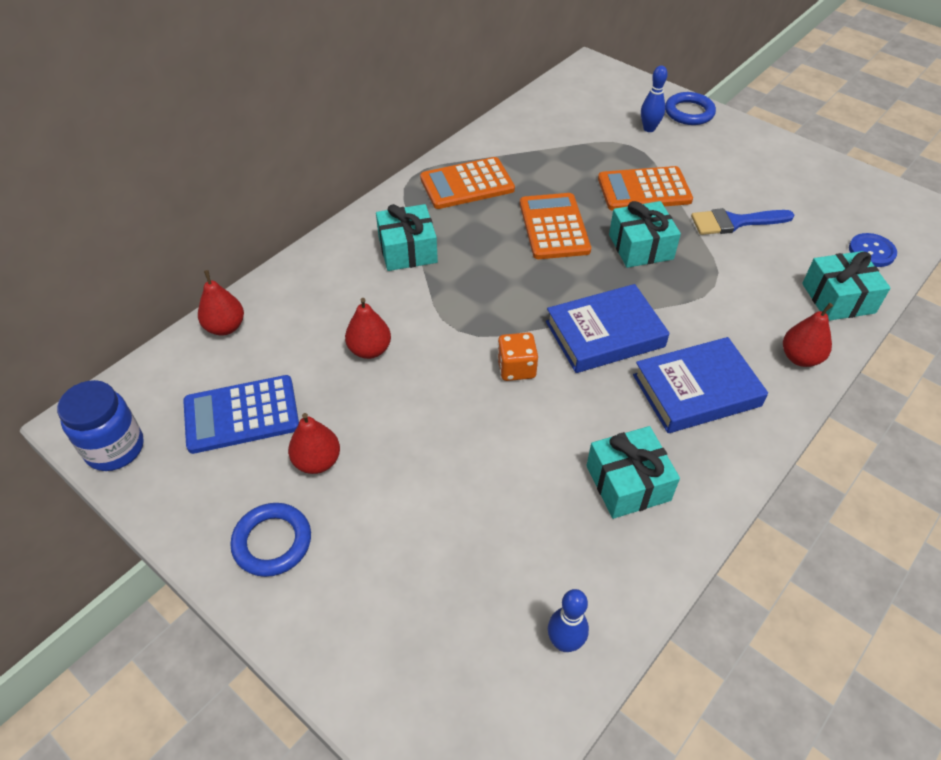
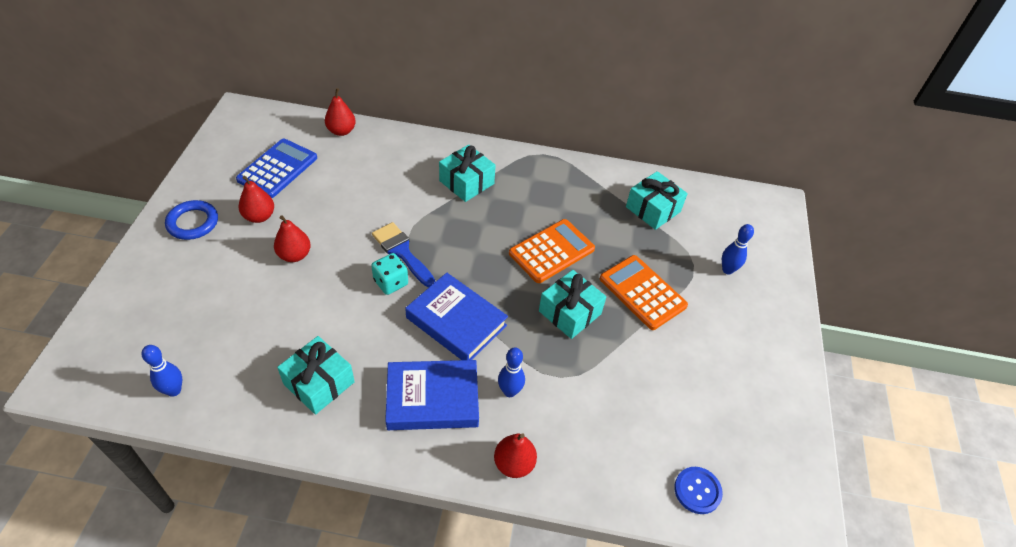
camera: 55 degrees right, 0 degrees up
blue jar [57,380,144,471] -> none
blue calculator [183,375,299,454] -> blue calculator turned 75 degrees clockwise [236,139,317,198]
red pear [345,298,391,359] -> red pear moved to [274,215,311,262]
orange calculator [420,157,515,209] -> none
orange dice [497,332,538,381] -> turquoise dice [371,253,408,295]
blue book [633,337,768,433] -> blue book turned 45 degrees counterclockwise [385,360,479,430]
blue ring [665,92,716,125] -> none
blue brush [691,208,794,235] -> blue brush moved to [372,222,435,287]
turquoise gift [802,251,890,321] -> turquoise gift moved to [626,171,688,230]
none -> blue bowling pin [498,348,525,397]

